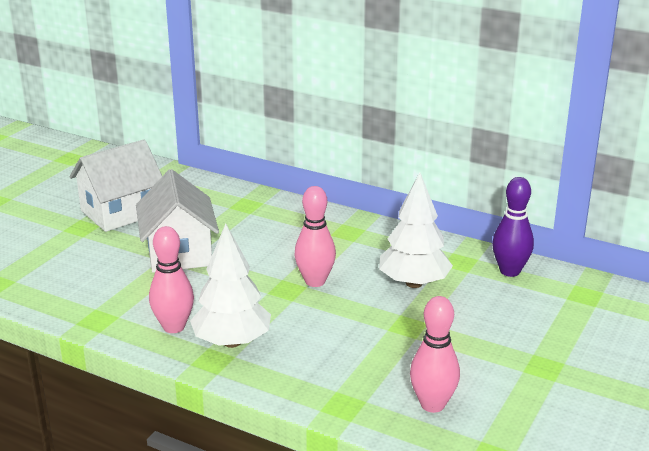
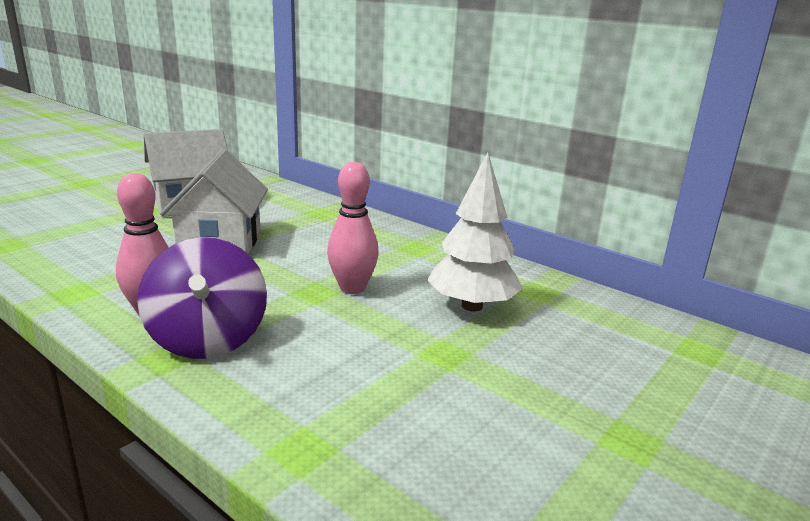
camera: 10 degrees right, 5 degrees down
white tree [190,223,271,348] -> purple spinning top [137,237,267,359]
pink bowling pin [410,296,460,413] -> none
purple bowling pin [492,177,534,277] -> none

